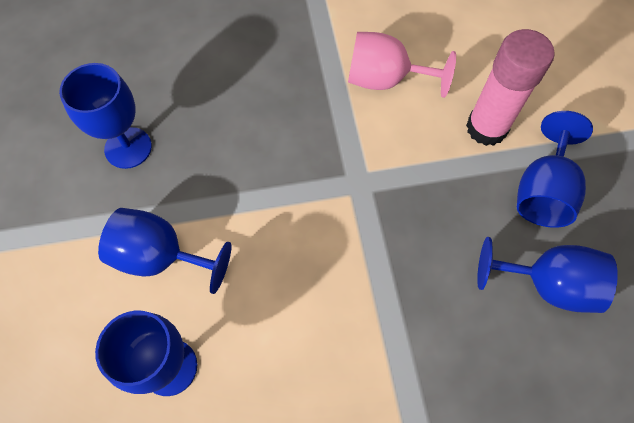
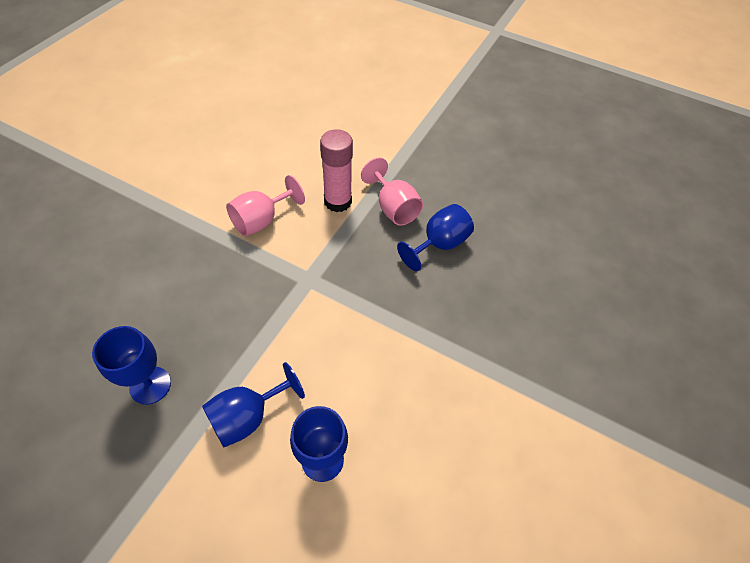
camera: 55 degrees left, 10 degrees down
blue goblet [517,111,593,228] -> pink goblet [361,158,423,226]

